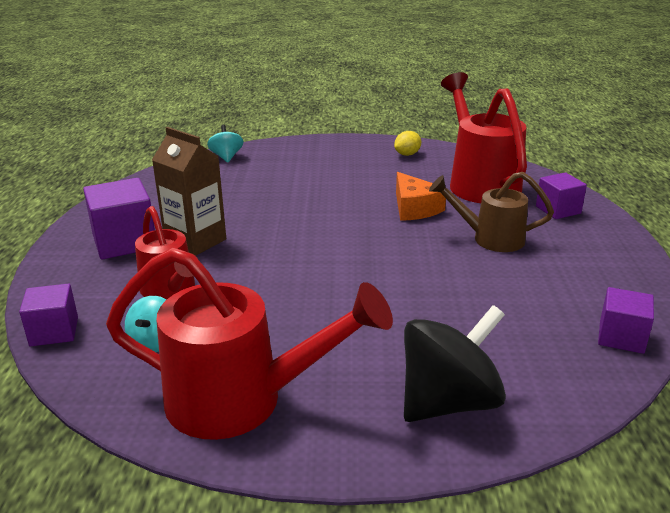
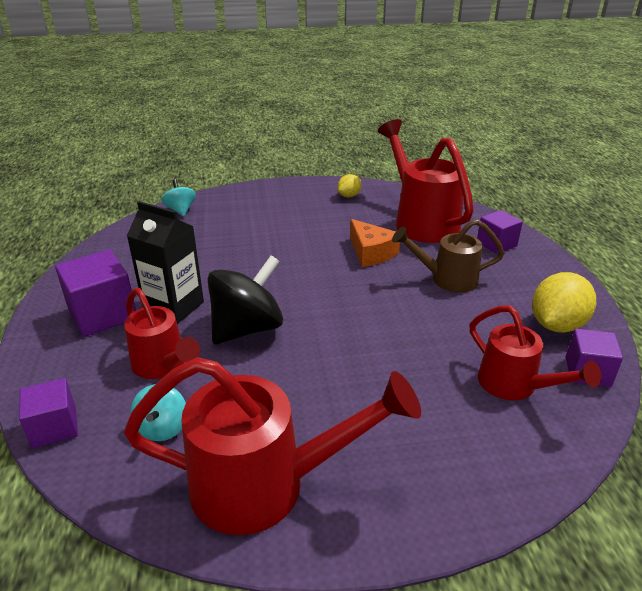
camera: 10 degrees left, 5 degrees up
brown carton [152,127,226,256] -> black carton [127,201,204,324]
black spinning top [404,305,506,422] -> black spinning top moved to [208,255,283,344]
none -> red watering can [470,305,601,401]
none -> yellow lemon [532,272,596,333]

